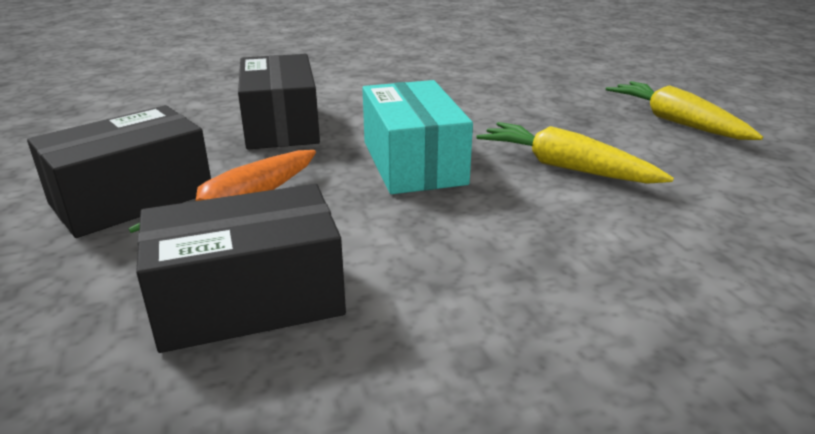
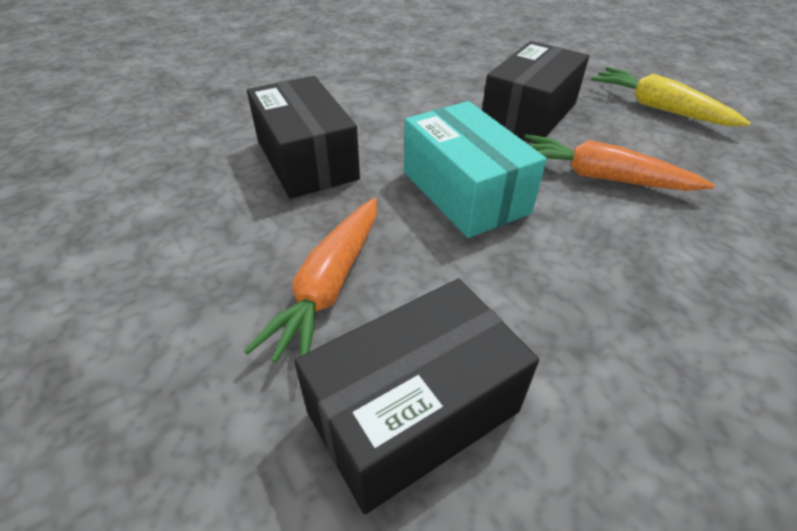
camera: 15 degrees left, 15 degrees up
black box [27,105,211,238] -> black box moved to [482,41,589,144]
yellow carrot [477,122,674,184] -> orange carrot [524,134,715,191]

